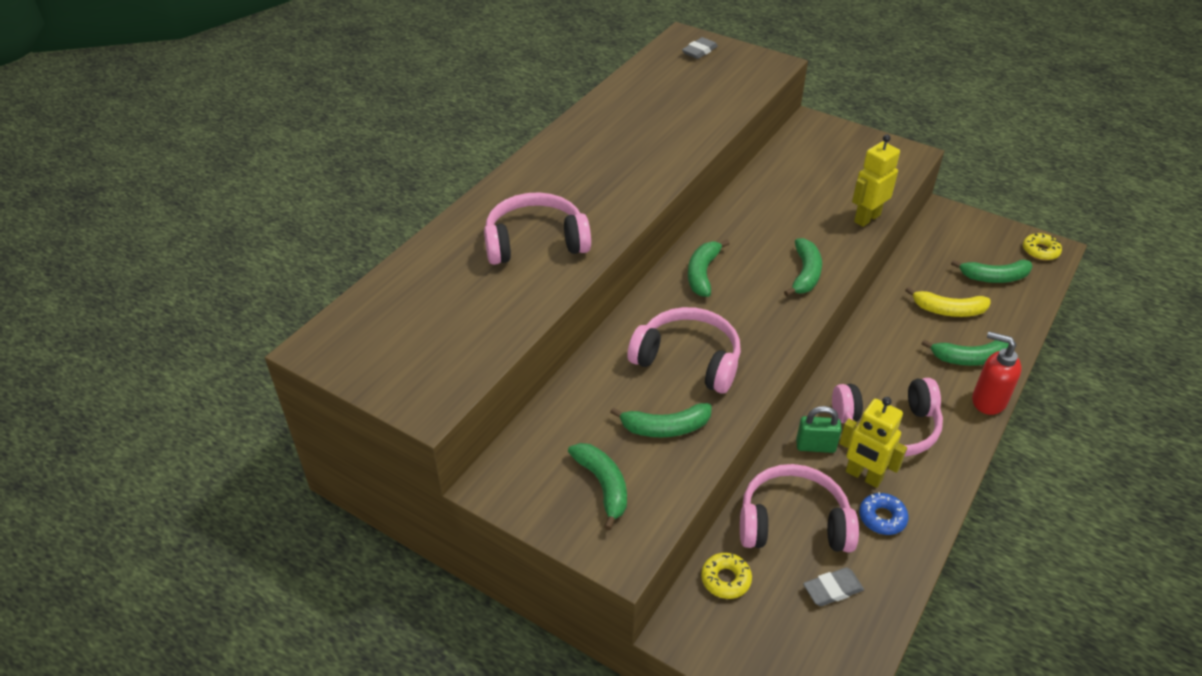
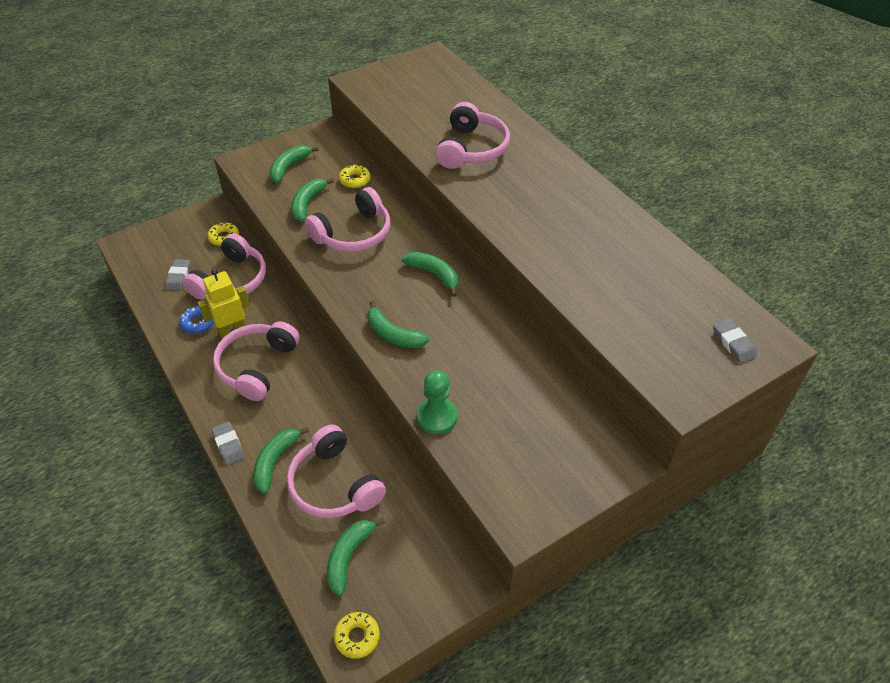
camera: 115 degrees right, 5 degrees up
green banana [568,443,627,530] -> green banana turned 120 degrees clockwise [269,145,319,183]
green padlock [796,406,842,453] -> none
yellow robot [852,134,900,227] -> green pawn [417,370,457,434]
yellow banana [905,287,991,317] -> pink headphones [287,424,386,518]
red soap dispenser [972,331,1022,415] -> grey eraser [212,421,245,465]
none -> yellow donut [339,164,371,188]

